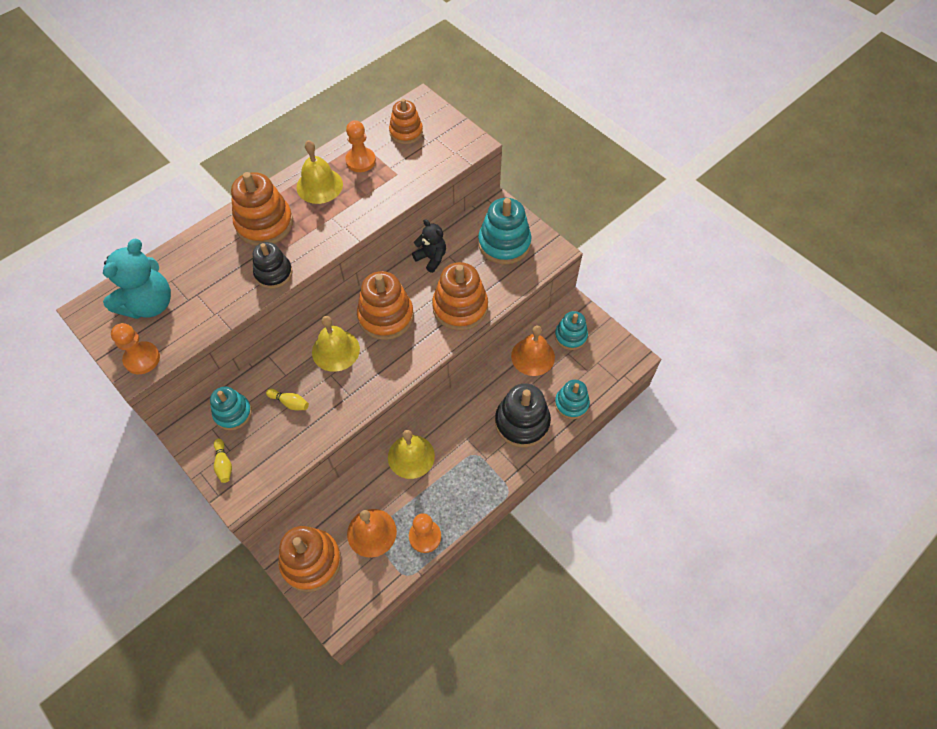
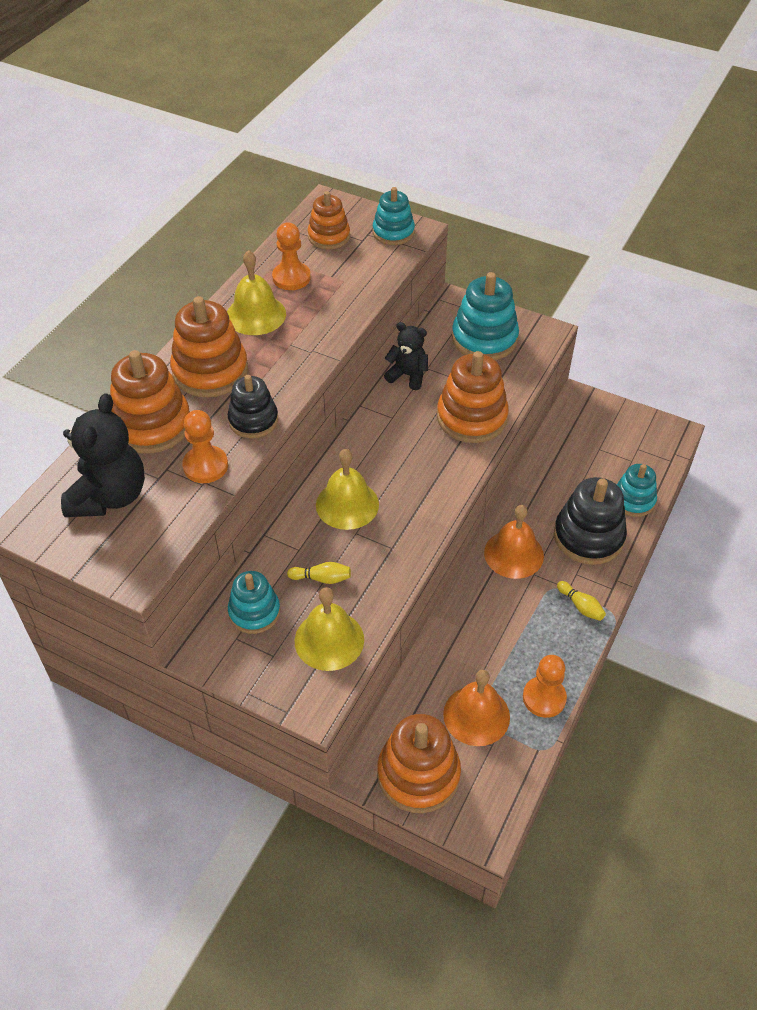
camera: 20 degrees left, 10 degrees down
turquoise teddy bear [103,239,171,319] -> black teddy bear [61,393,145,517]
orange pawn [111,323,160,374] -> orange pawn moved to [182,410,228,483]
yellow bowling pin [214,439,232,483] -> yellow bowling pin moved to [557,581,606,621]
orange stacking toy [357,271,414,340] -> orange stacking toy moved to [110,350,190,454]
yellow bell [388,430,435,479] -> yellow bell moved to [295,587,364,671]
orange bell [511,326,555,376] -> orange bell moved to [484,505,544,579]
turquoise stacking toy [555,311,588,350] -> turquoise stacking toy moved to [373,187,415,245]

